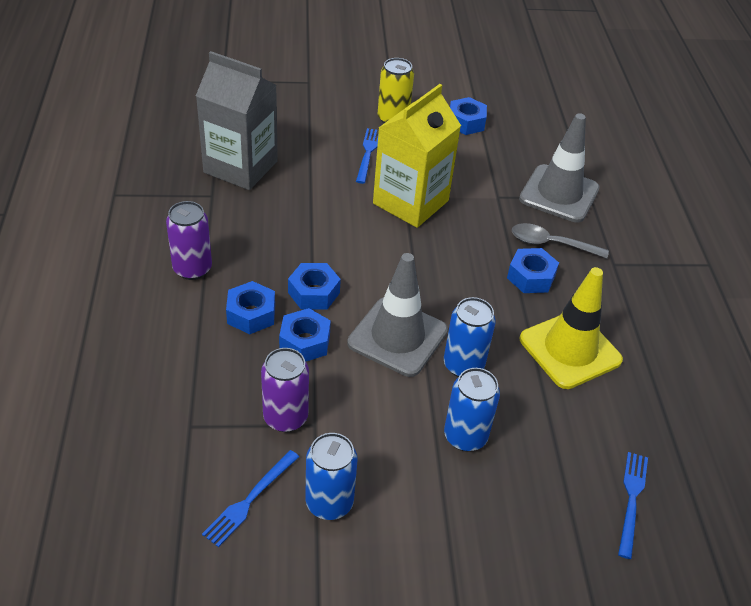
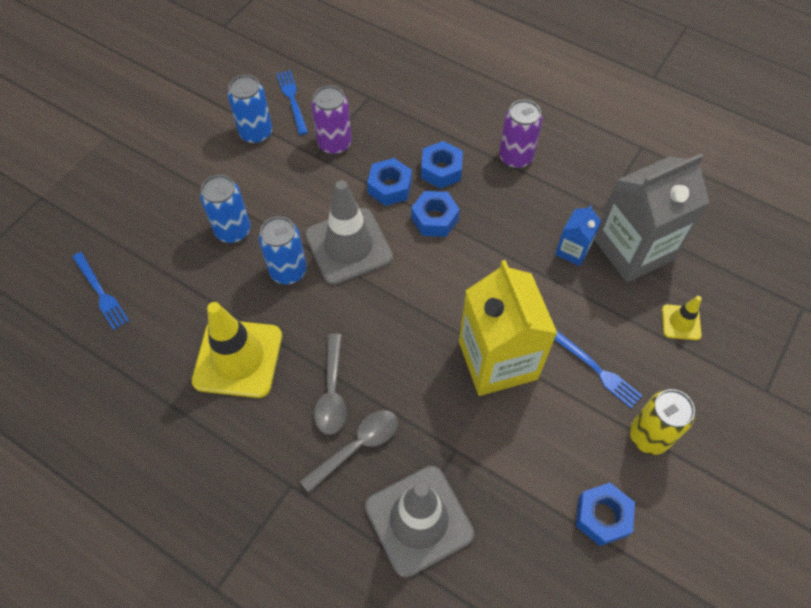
camera: 130 degrees right, 15 degrees up
blue nut [507,248,559,293] -> grey spoon [314,334,347,435]
none -> blue carton [555,205,601,266]
none -> yellow traffic cone [662,296,702,340]

